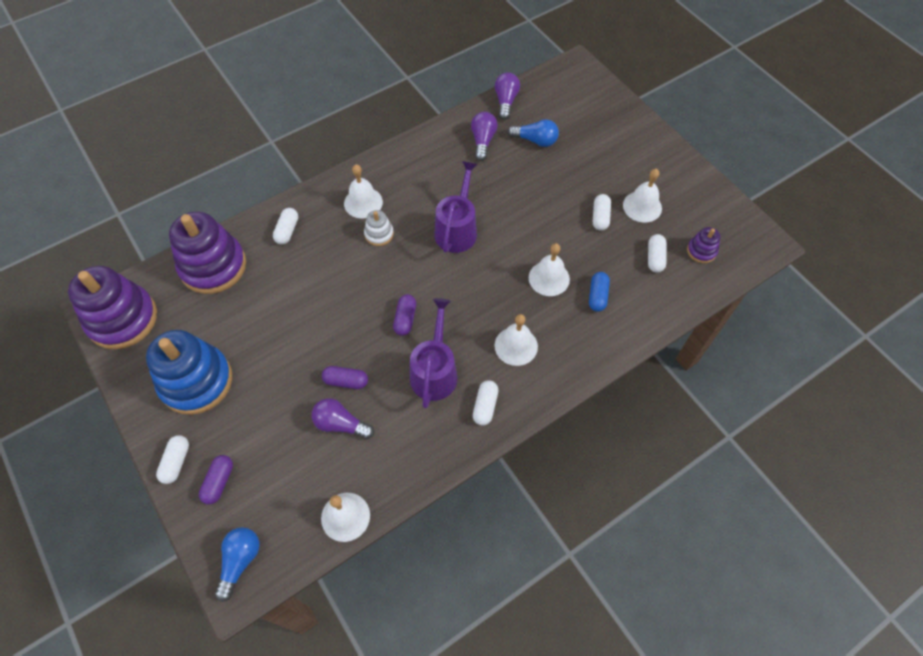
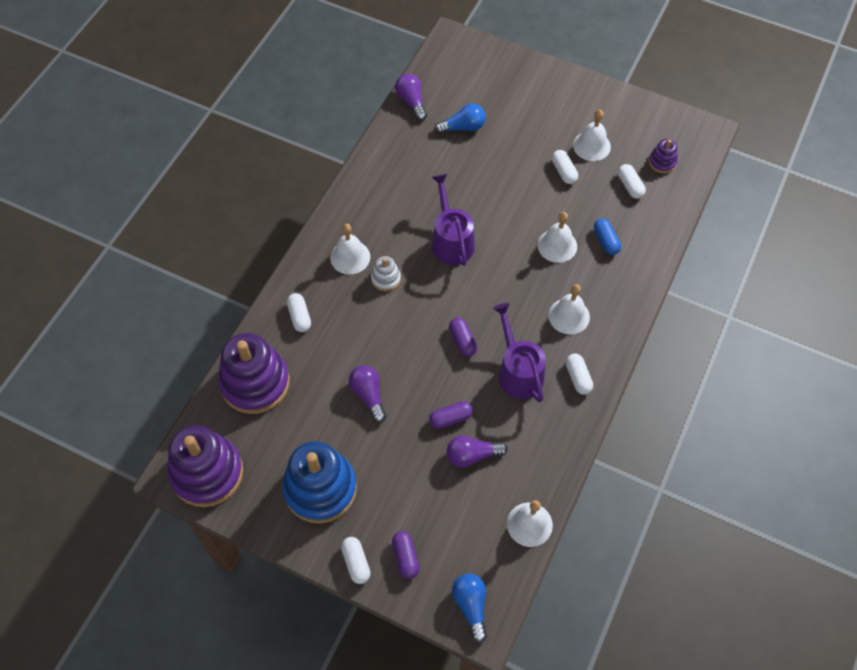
camera: 30 degrees left, 0 degrees up
purple light bulb [471,112,497,161] -> purple light bulb moved to [349,365,386,423]

